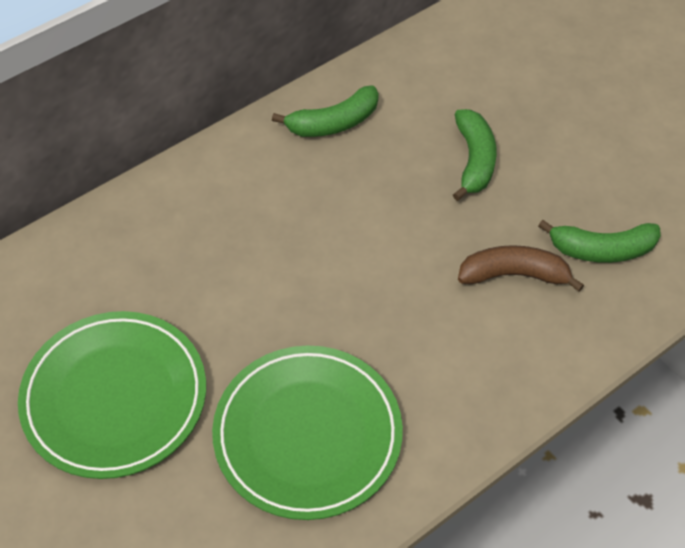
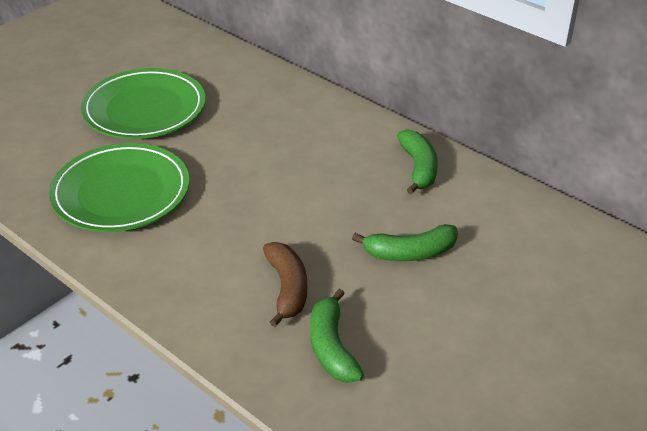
camera: 80 degrees right, 15 degrees down
green banana [272,85,379,137] -> green banana turned 150 degrees counterclockwise [397,129,438,194]

